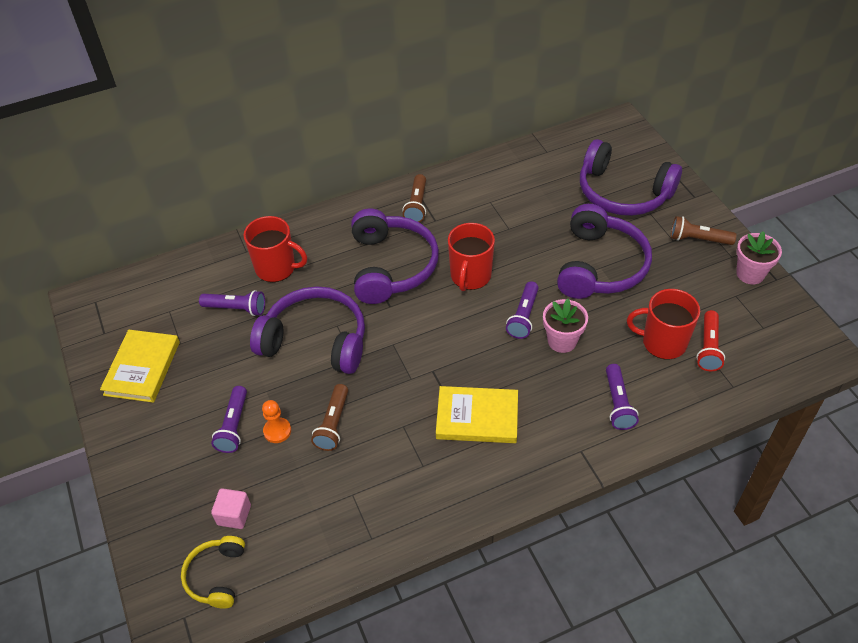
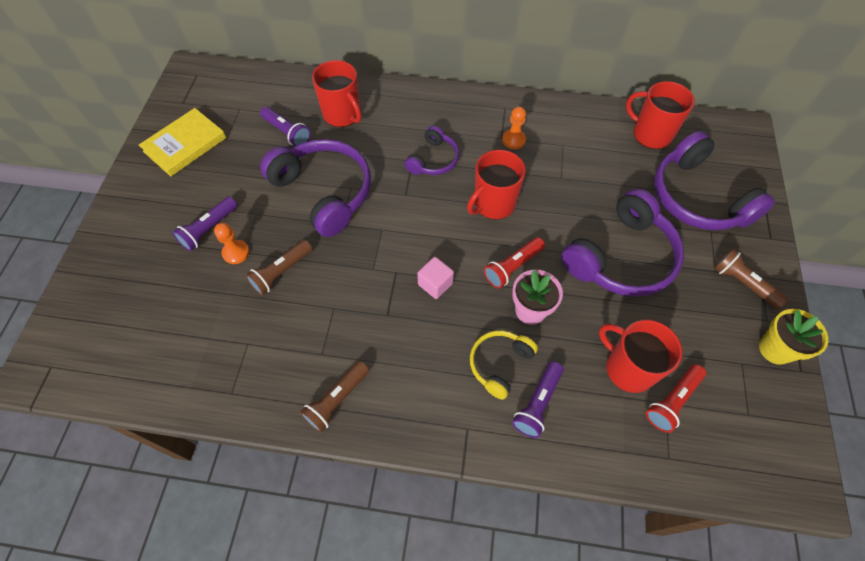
camera: 30 degrees right, 10 degrees up
yellow headphones [181,536,245,609] -> yellow headphones moved to [470,330,538,400]
pink cube [211,488,251,529] -> pink cube moved to [417,257,454,299]
purple headphones [351,209,439,304] -> purple headphones [405,126,459,175], size x0.54
brown flashlight [402,174,426,223] -> brown flashlight moved to [300,361,369,433]
yellow book [436,386,518,443] -> none
purple flashlight [506,281,539,339] -> red flashlight [484,237,545,289]
pink flower pot [736,231,782,284] -> yellow flower pot [759,309,828,365]
none -> orange pawn [502,107,526,149]
none -> red mug [626,81,695,149]

